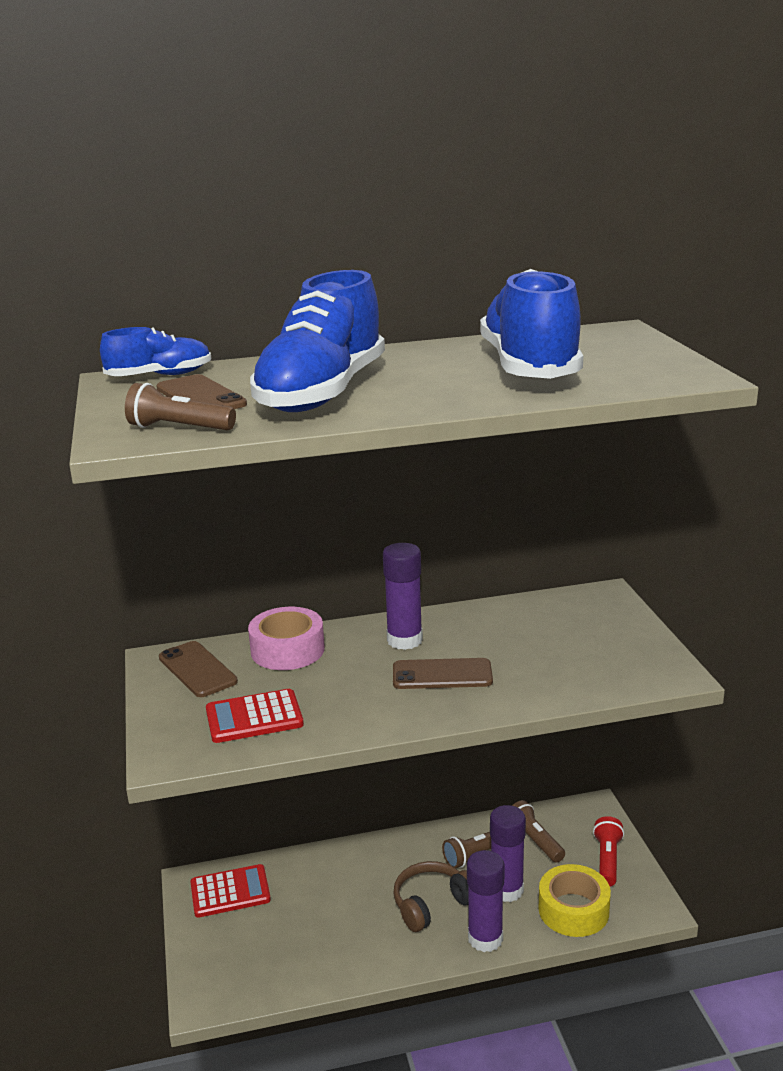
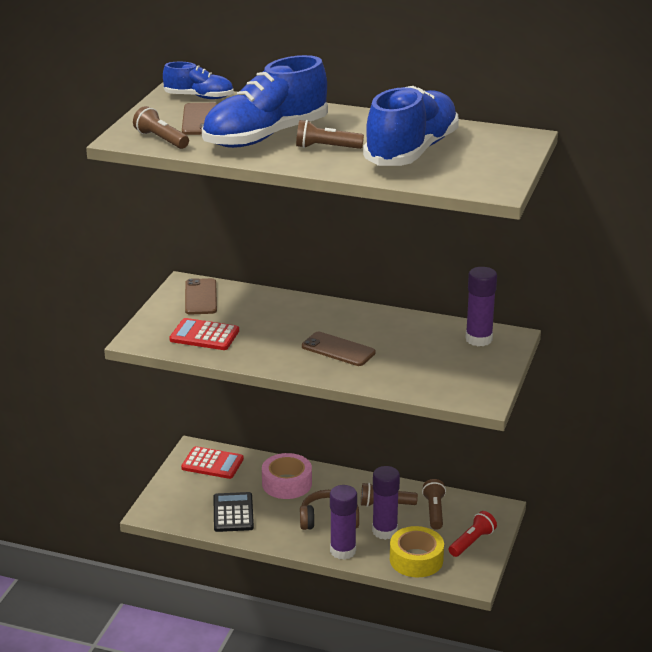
camera: 30 degrees right, 5 degrees up
pink tape [248,607,325,670] -> pink tape moved to [262,453,312,499]
purple glue stick [383,543,423,650] -> purple glue stick moved to [465,267,497,346]
none -> black calculator [213,492,254,532]
none -> brown flashlight [296,120,364,149]

